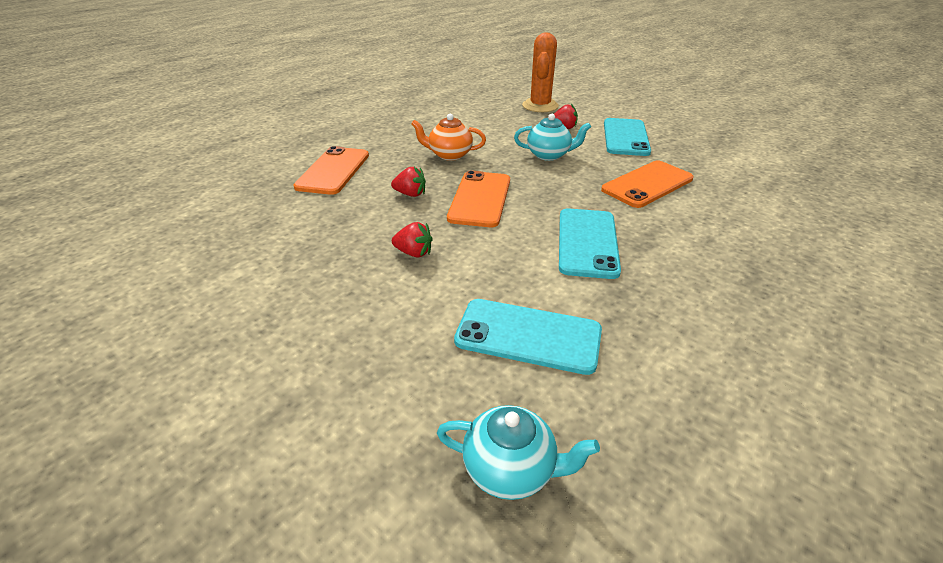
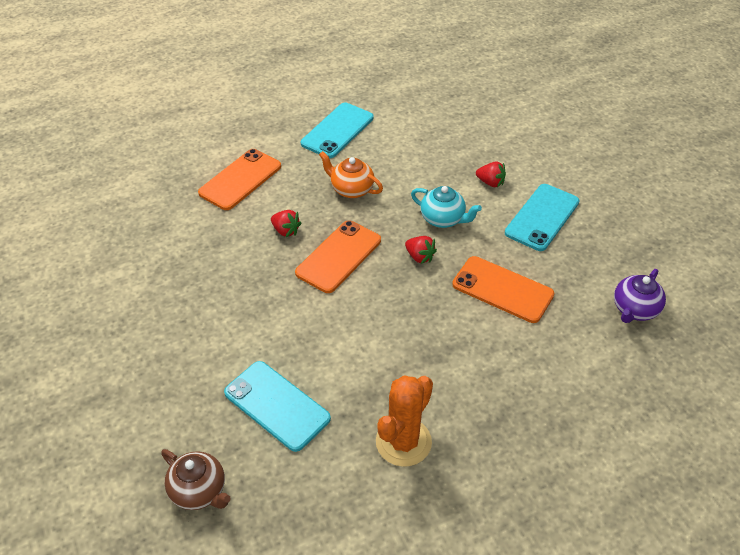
camera: 25 degrees right, 10 degrees up
red strawberry [392,222,433,258] -> red strawberry moved to [405,236,437,264]
turquoise teapot [437,405,600,500] -> brown teapot [161,449,231,510]
orange cactus [522,32,559,112] -> orange cactus moved to [376,375,433,467]
turquoise phone [559,208,621,279] -> turquoise phone moved to [301,103,373,158]
orange phone [601,160,693,208] -> orange phone turned 45 degrees clockwise [452,256,554,323]
none -> purple teapot [614,269,666,323]

